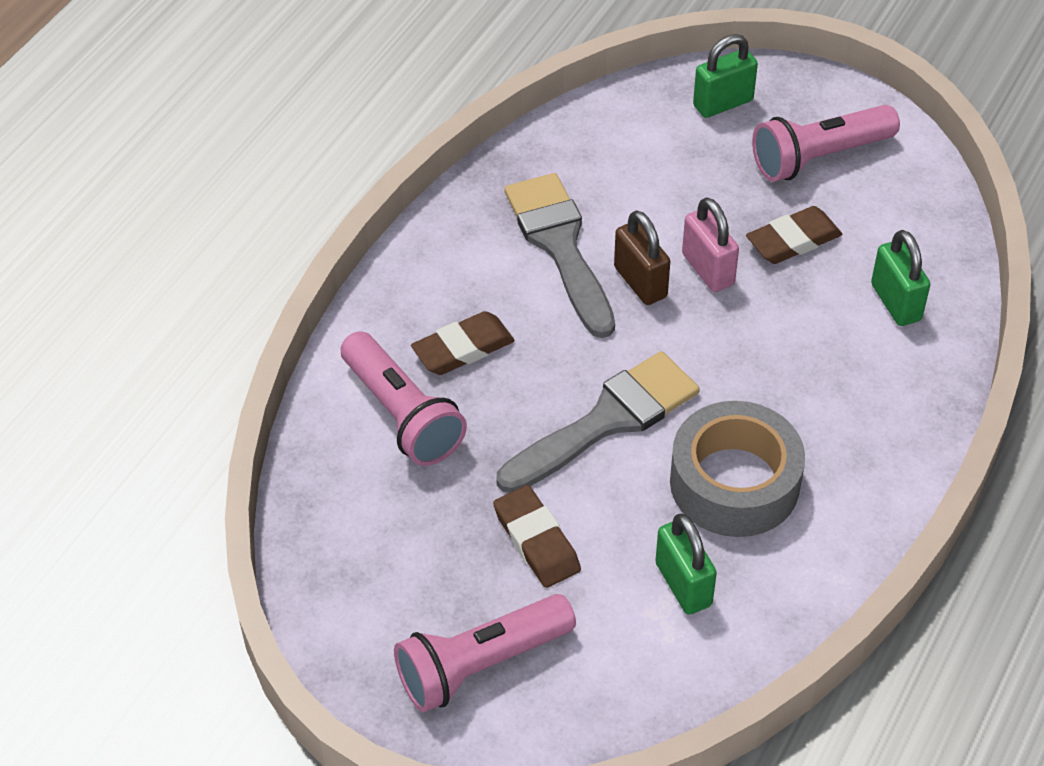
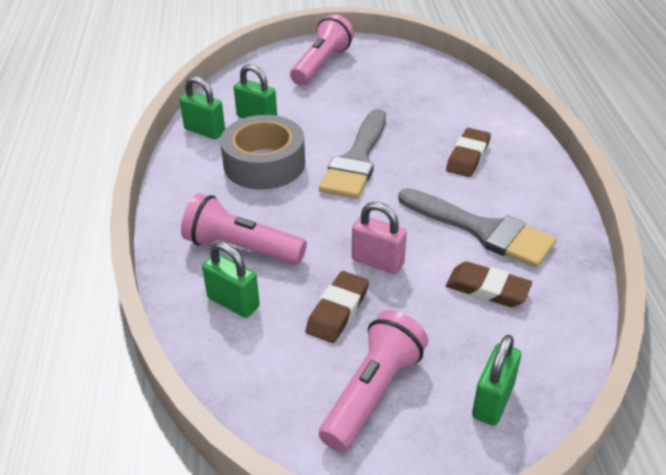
camera: 145 degrees right, 10 degrees down
pink flashlight [341,331,467,466] -> pink flashlight moved to [181,193,307,265]
brown eraser [493,485,581,588] -> brown eraser moved to [446,261,532,307]
brown padlock [614,210,670,305] -> none
none -> green padlock [180,76,225,139]

